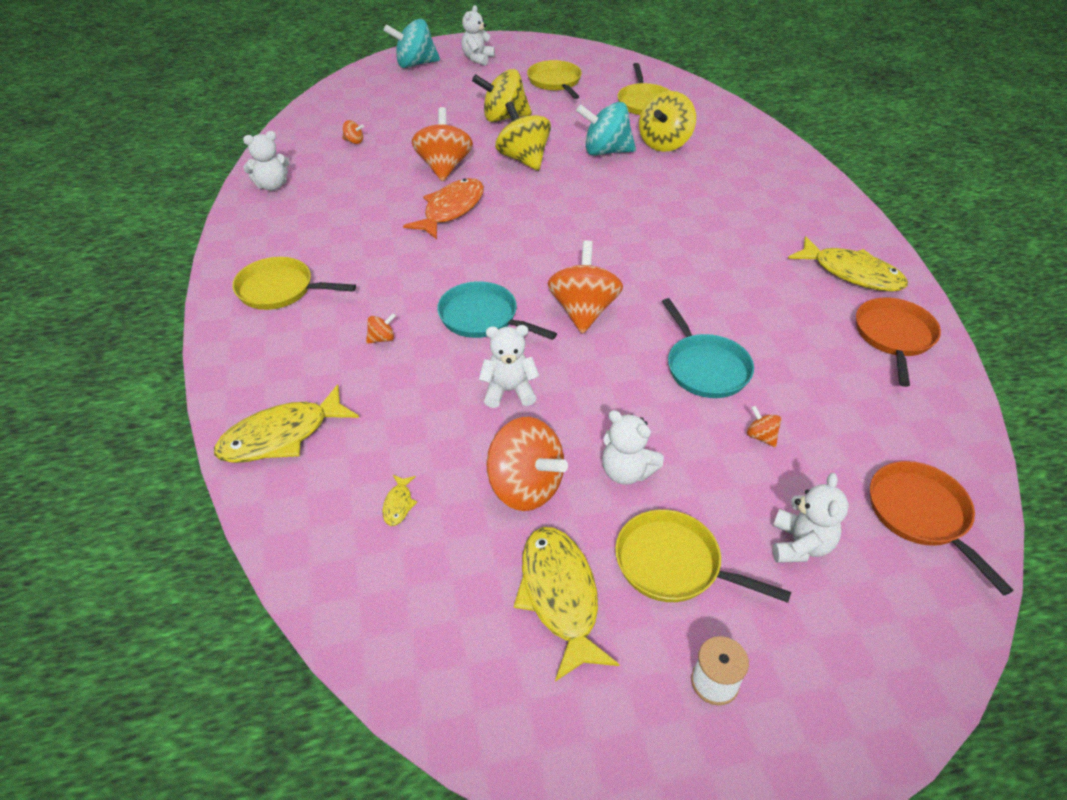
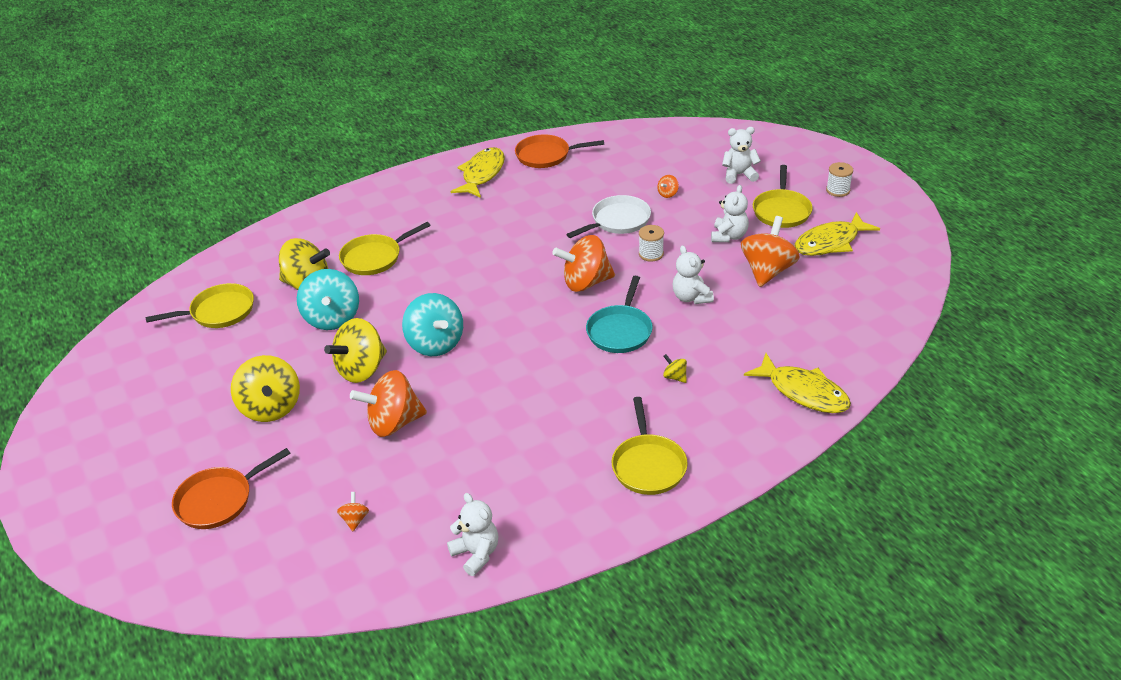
camera: 105 degrees left, 5 degrees down
orange spinning top [366,313,396,344] -> yellow spinning top [663,354,687,383]
yellow fish [382,475,417,526] -> none
turquoise spinning top [384,19,440,68] -> turquoise spinning top moved to [402,293,463,356]
orange fish [403,178,484,239] -> none
white teddy bear [461,5,495,66] -> none
yellow pan [527,60,582,99] -> yellow pan moved to [339,222,431,275]
turquoise pan [662,298,754,398] -> white pan [566,195,651,238]
orange pan [870,461,1014,595] -> orange pan moved to [172,448,290,529]
none -> white spool [639,225,664,262]

